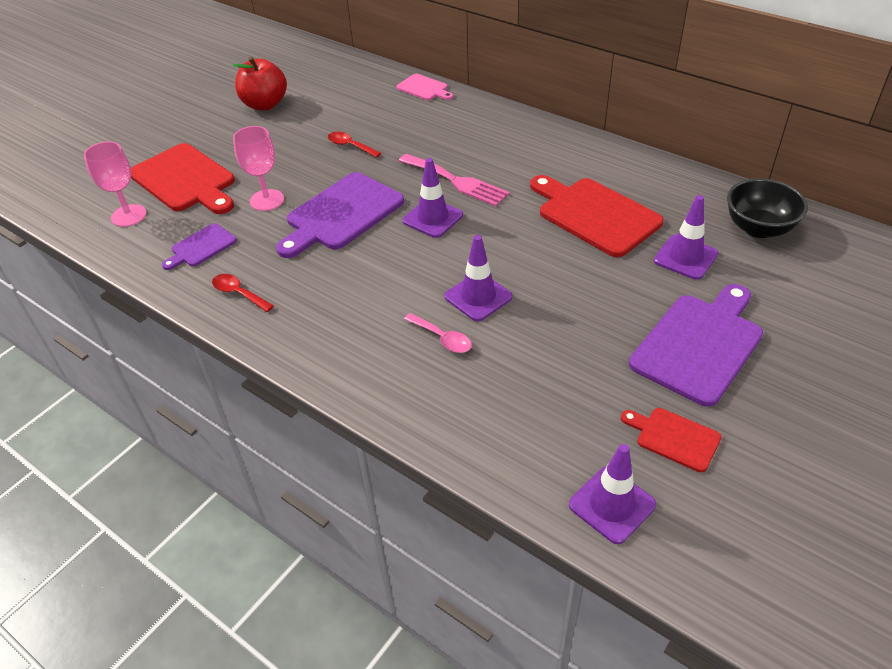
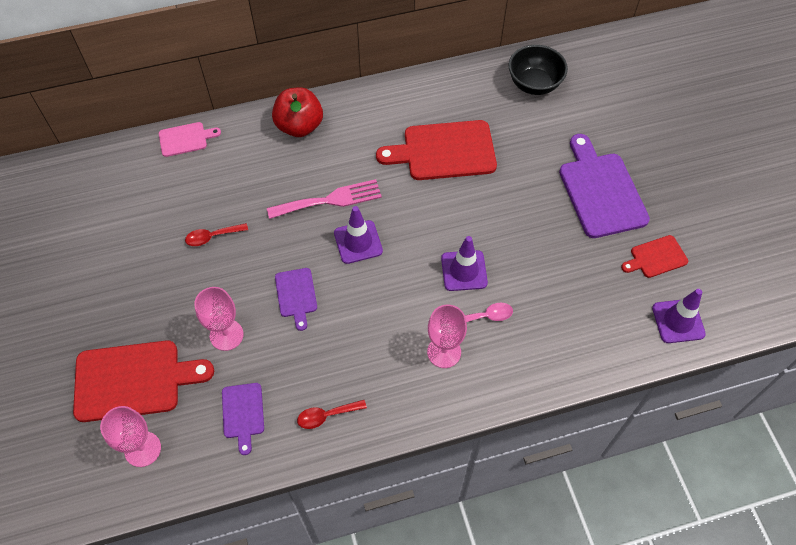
camera: 55 degrees left, 15 degrees up
red apple [232,56,287,110] -> red apple moved to [272,87,323,137]
purple cutting board [276,172,404,258] -> purple cutting board [275,268,317,331], size x0.52
purple traffic cone [654,195,718,280] -> none
none -> pink goblet [427,305,467,368]

